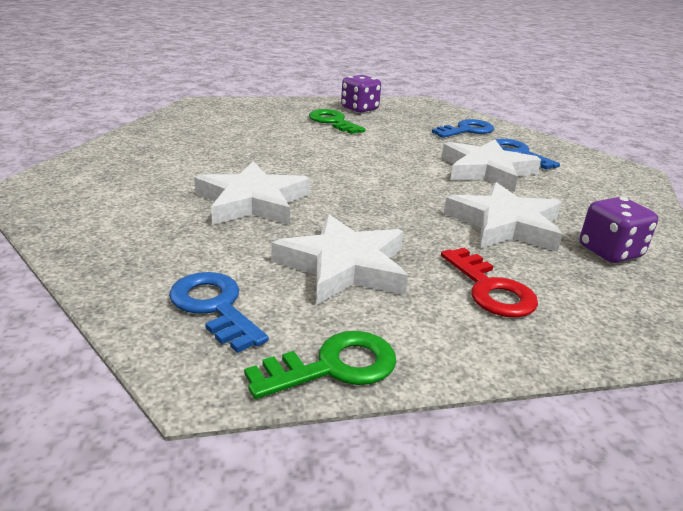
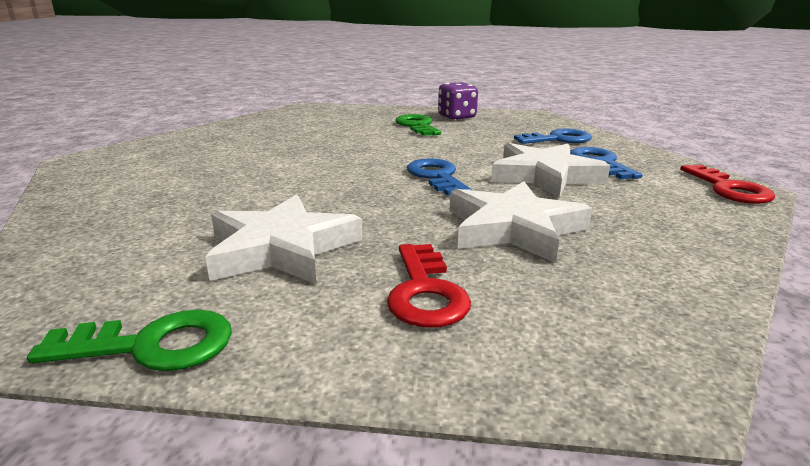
camera: 20 degrees right, 5 degrees down
blue key [169,272,269,353] -> blue key moved to [407,158,472,196]
white star [194,161,310,225] -> none
purple dice [580,197,658,263] -> none
none -> red key [680,164,775,204]

